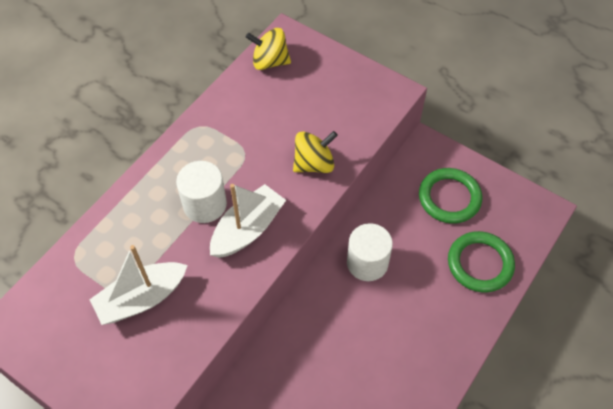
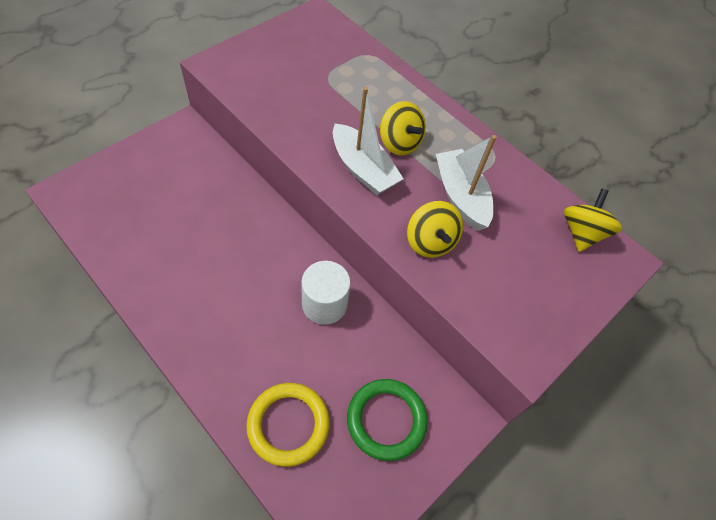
camera: 95 degrees right, 0 degrees up
white boat [89,245,188,325] -> white boat moved to [436,135,497,231]
white cylinder [176,161,227,223] -> yellow spinning top [380,101,426,156]
green ring [448,231,515,293] -> yellow ring [246,383,330,467]

